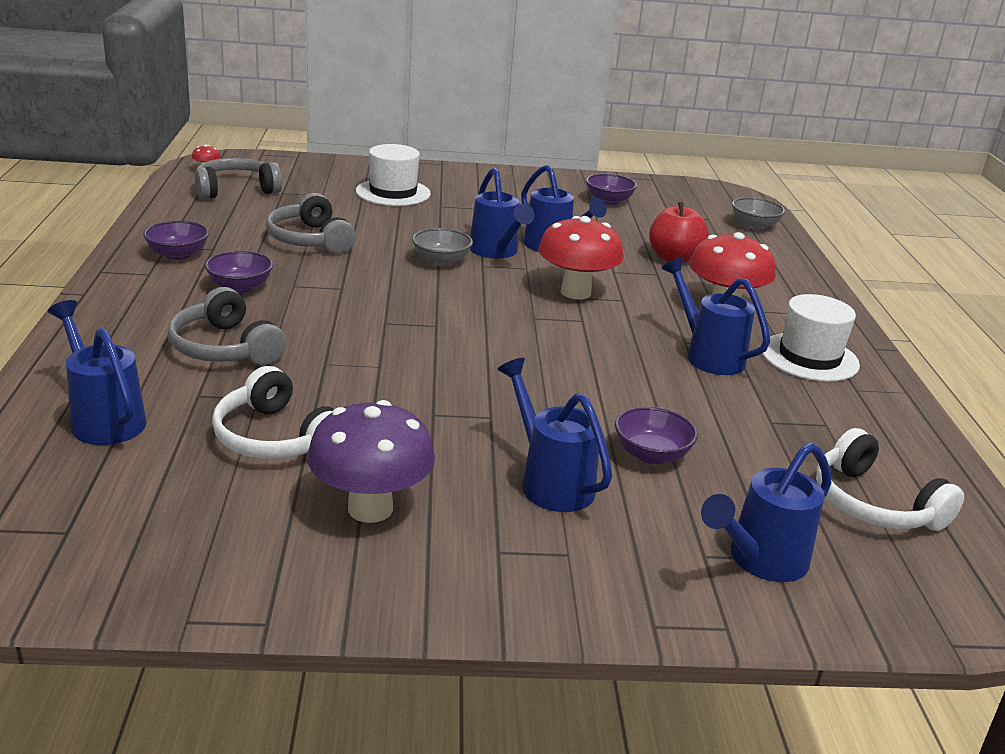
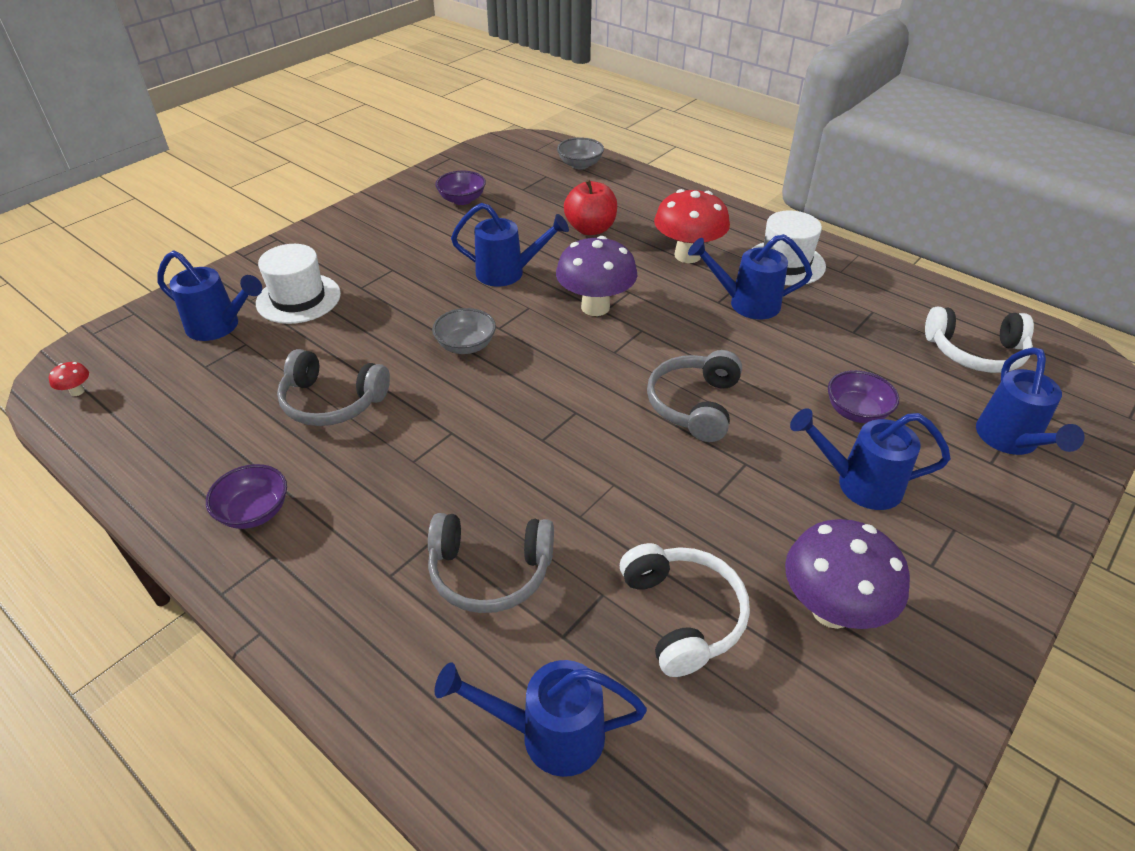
camera: 45 degrees left, 15 degrees up
grey headphones [195,158,282,199] -> grey headphones moved to [647,350,742,442]
purple bowl [205,251,273,293] -> none
white headphones [212,366,334,459] -> white headphones turned 105 degrees counterclockwise [620,543,750,677]
blue watering can [470,167,535,259] -> blue watering can moved to [157,250,262,341]
red mushroom [538,216,624,300] -> purple mushroom [556,236,637,316]

